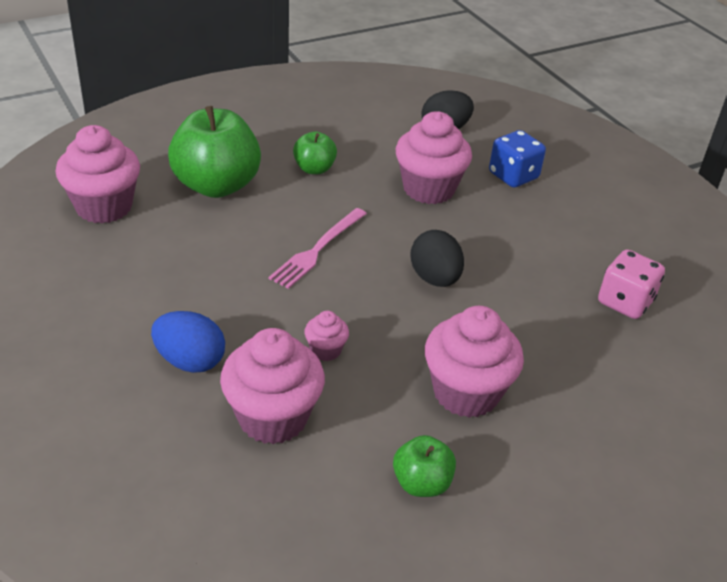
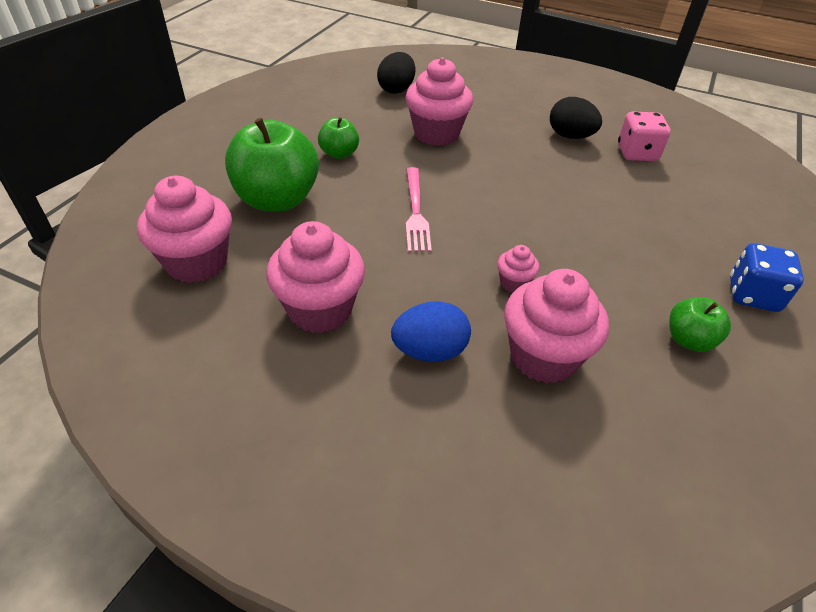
camera: 35 degrees left, 5 degrees up
black egg [410,230,464,287] -> black egg moved to [550,97,602,139]
pink cupcake [425,306,524,418] -> pink cupcake moved to [266,221,365,333]
blue dice [489,130,546,188] -> blue dice moved to [730,243,804,312]

